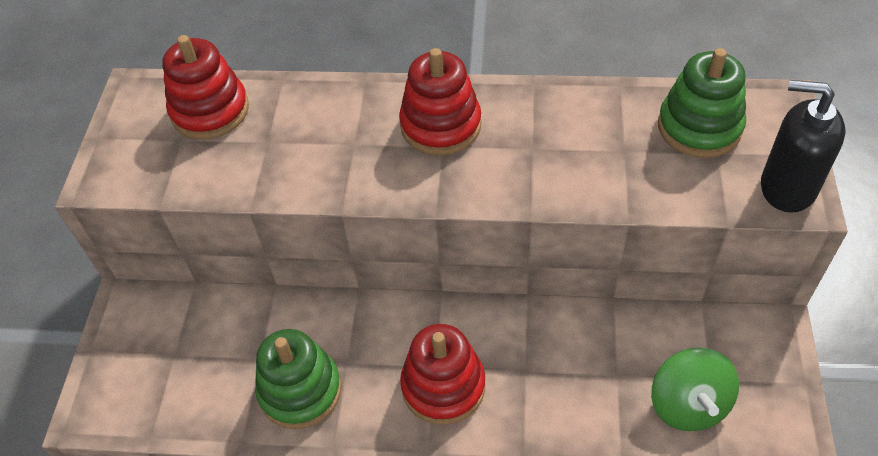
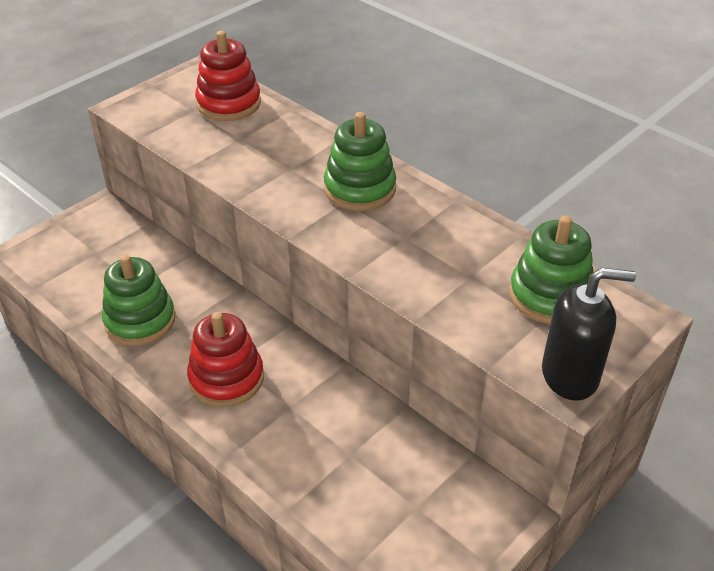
camera: 35 degrees right, 10 degrees down
red stacking toy [399,48,481,155] -> green stacking toy [324,112,396,211]
green spinning top [651,348,739,431] -> none
black soap dispenser [761,80,845,213] -> black soap dispenser turned 120 degrees clockwise [542,268,636,401]

